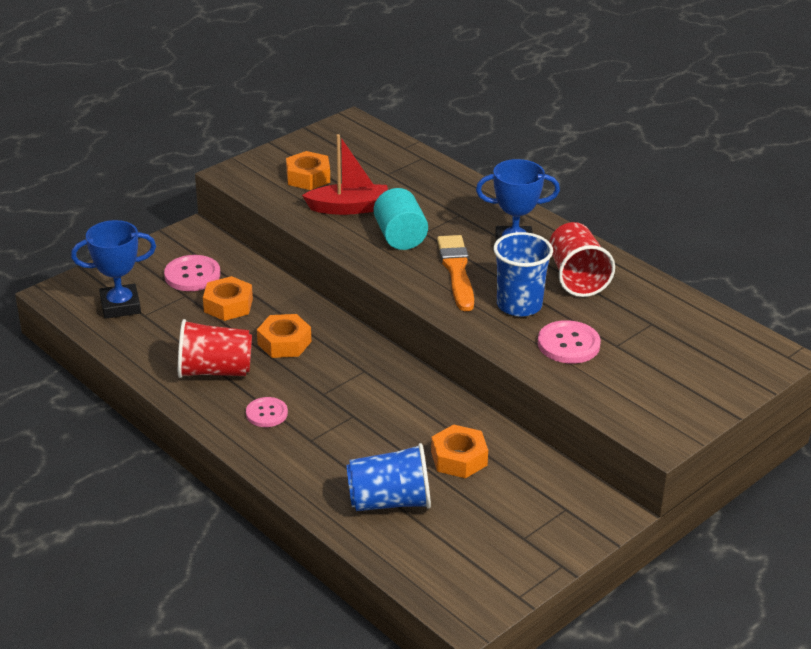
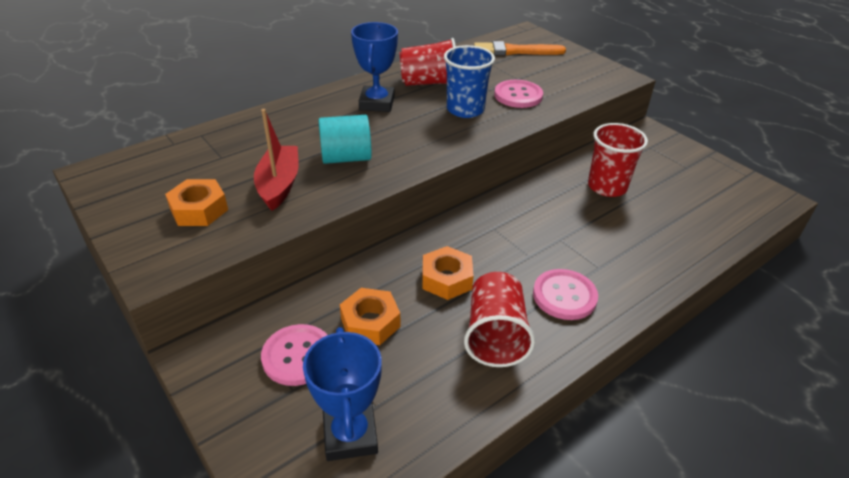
camera: 85 degrees left, 5 degrees up
pink button [246,397,288,427] -> pink button [533,269,598,320], size x1.50
blue cup [346,443,431,511] -> none
orange nut [431,424,488,478] -> red cup [588,123,648,197]
orange brush [437,235,474,311] -> orange brush moved to [474,41,566,55]

